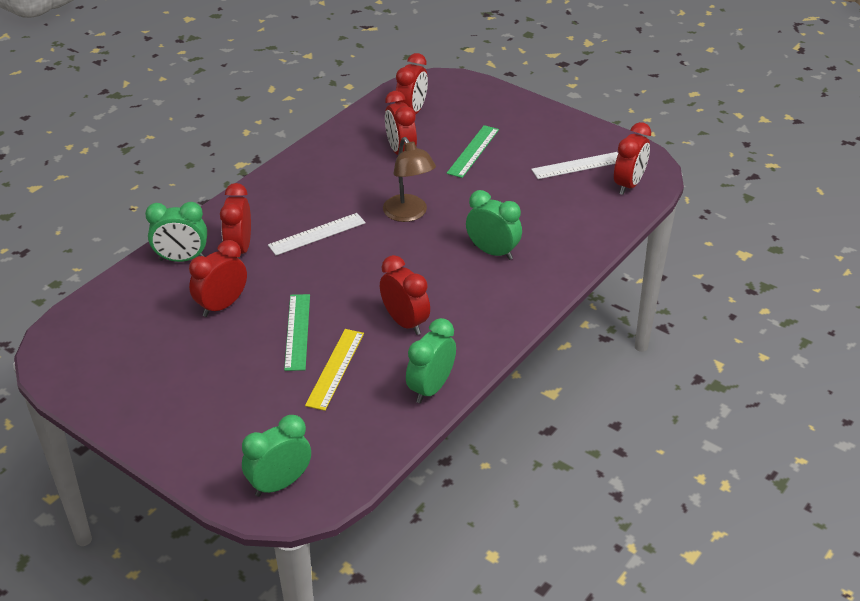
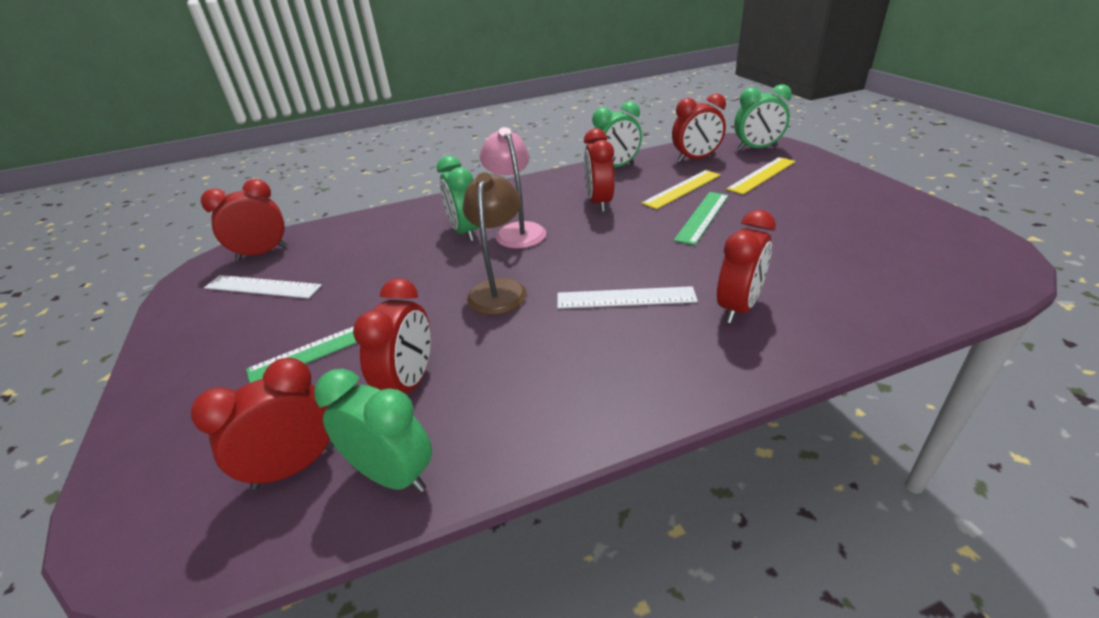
camera: 145 degrees left, 5 degrees down
green clock [145,202,207,262] -> green clock moved to [314,369,432,493]
red clock [189,240,247,317] -> red clock moved to [672,93,726,162]
none -> pink lamp [480,127,546,248]
none -> yellow ruler [726,157,795,195]

